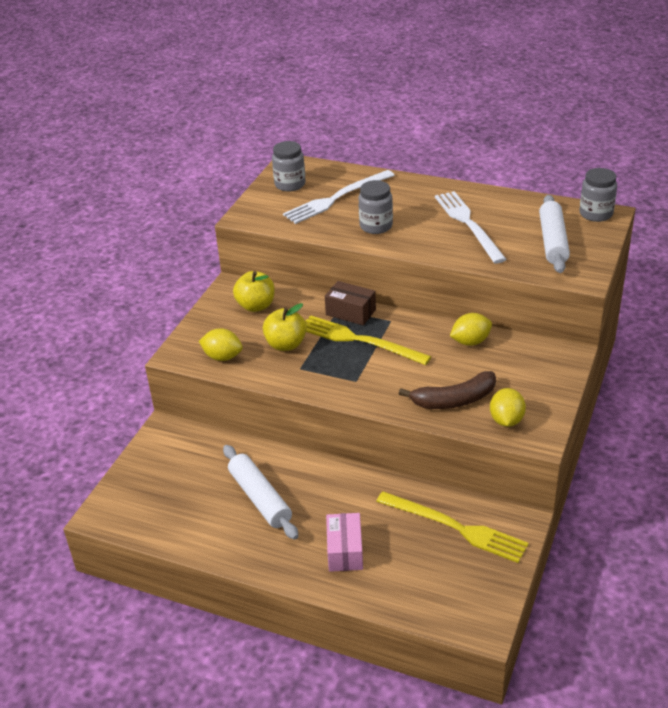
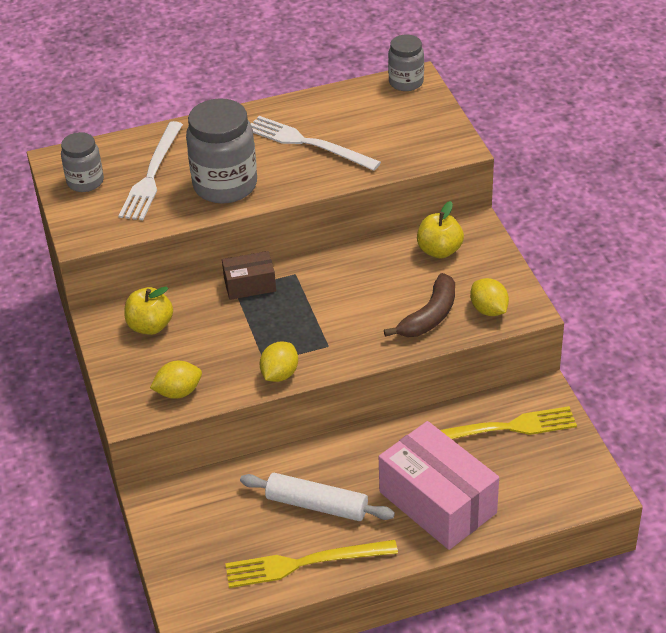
camera: 40 degrees left, 5 degrees up
yellow apple [263,303,307,351] -> yellow apple moved to [417,201,464,258]
yellow fork [305,315,432,365] -> yellow fork moved to [225,540,398,588]
pink box [326,513,363,572] -> pink box [379,421,499,550], size x1.94
grey jar [359,180,393,234] -> grey jar [186,98,257,203], size x1.72
yellow lemon [450,313,492,346] -> yellow lemon moved to [260,342,298,382]
white rolling pin [539,195,570,273] -> none

